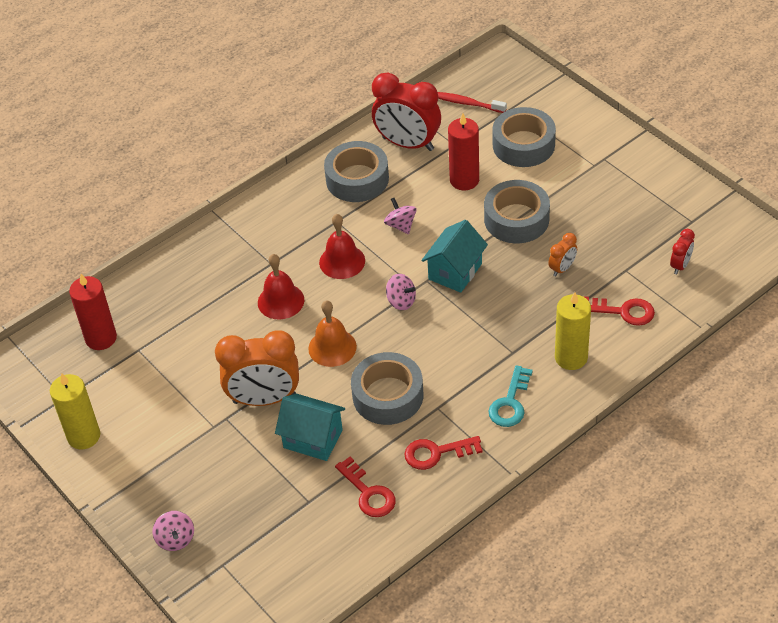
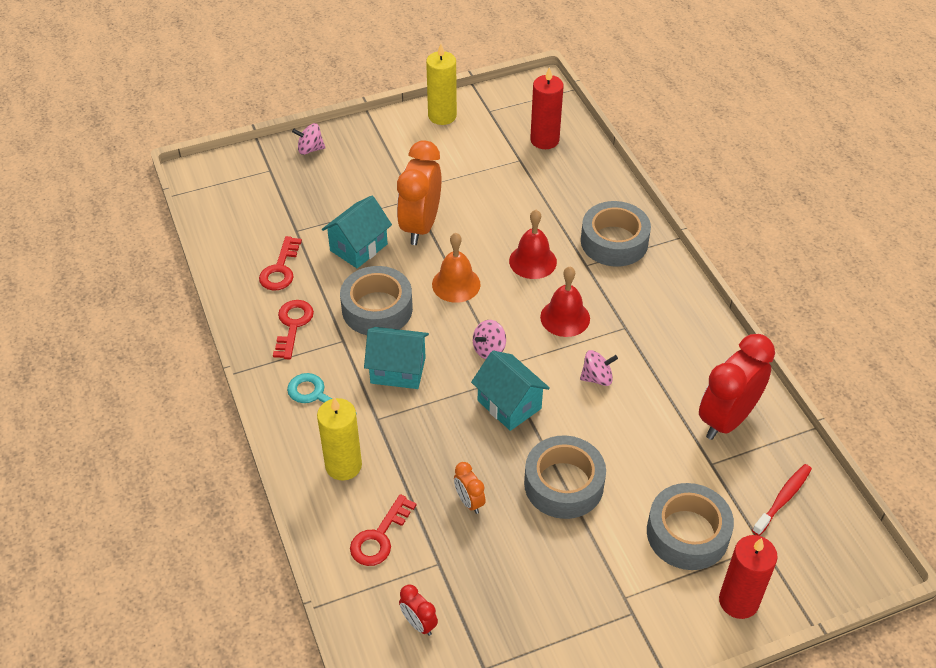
camera: 105 degrees right, 0 degrees up
grey tape [324,141,389,202] -> grey tape moved to [581,201,651,267]
red key [335,457,396,517] -> red key turned 60 degrees counterclockwise [259,236,302,290]
red candle [448,113,479,190] -> red candle moved to [719,535,778,619]
none -> turquoise house [364,327,429,389]

